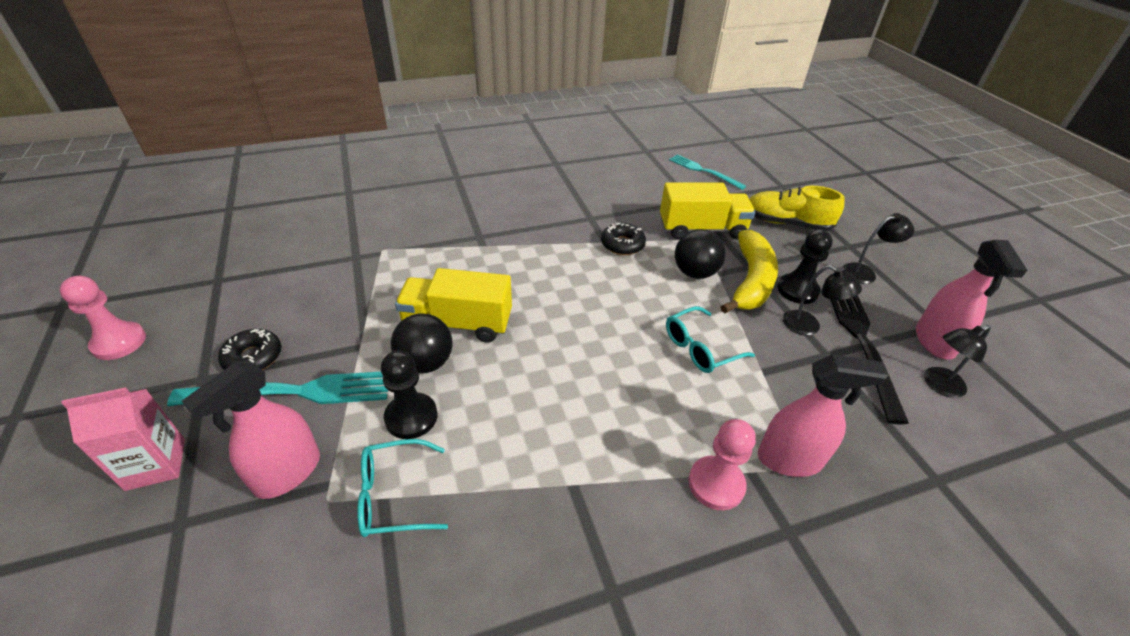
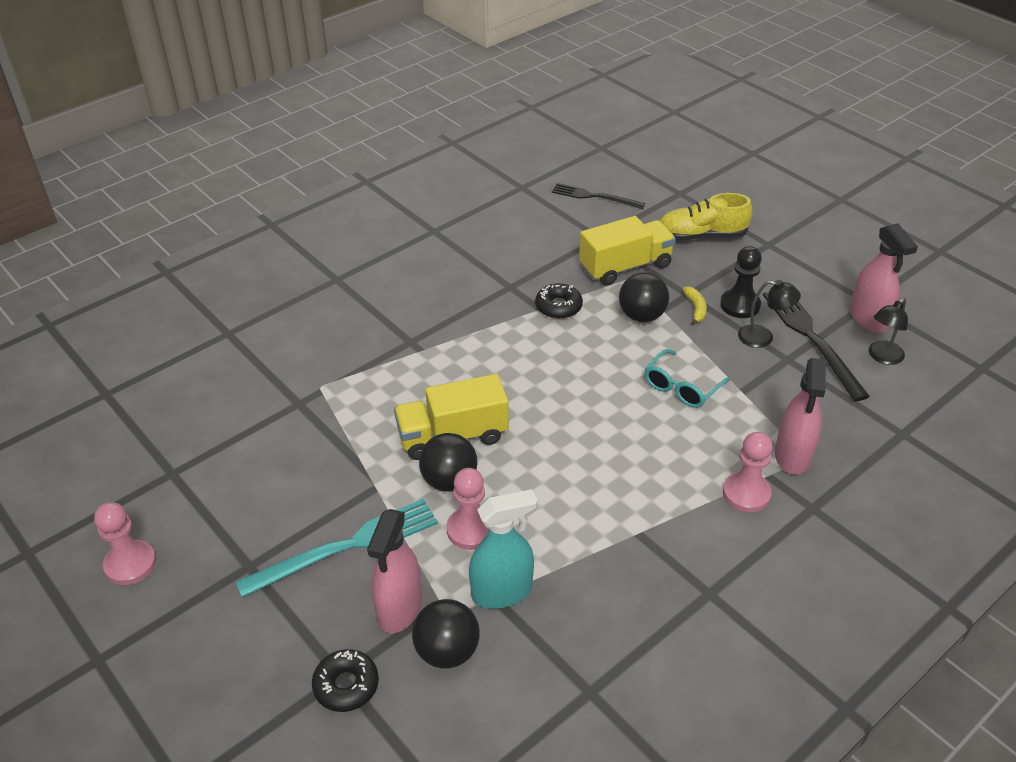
camera: 20 degrees left, 0 degrees up
pink carton [61,387,185,491] -> none
black donut [218,329,281,370] -> black donut moved to [312,649,379,712]
turquoise glasses [357,439,448,537] -> turquoise spray bottle [469,489,537,609]
black pawn [381,351,437,439] -> pink pawn [446,468,489,550]
turquoise fork [669,154,746,190] -> black fork [552,183,645,209]
yellow banana [721,230,778,314] -> yellow banana [682,286,707,326], size x0.43
pink spray bottle [758,354,889,477] -> pink spray bottle turned 120 degrees clockwise [775,358,826,475]
black lamp [842,213,914,284] -> none
none -> black ball [412,599,480,668]

